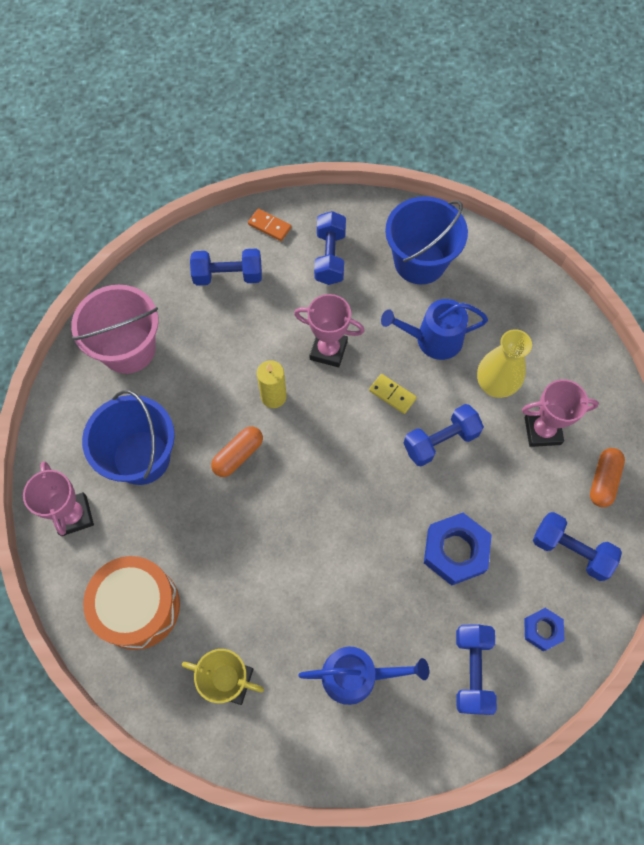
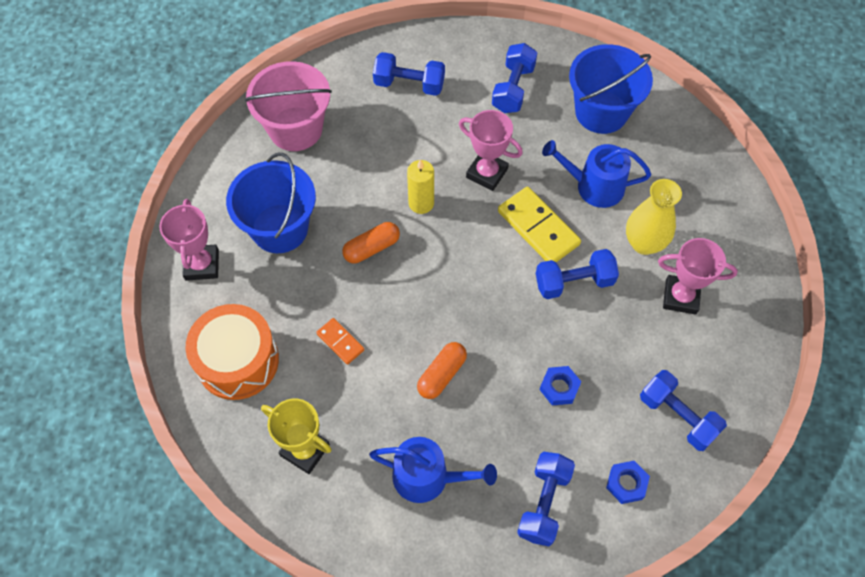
camera: 15 degrees right, 5 degrees down
orange domino [248,208,291,241] -> orange domino moved to [316,318,364,365]
yellow domino [369,374,417,414] -> yellow domino [498,187,581,262], size x1.84
blue nut [424,513,492,586] -> blue nut [540,366,581,405], size x0.57
orange capsule [590,448,625,507] -> orange capsule moved to [417,342,467,399]

